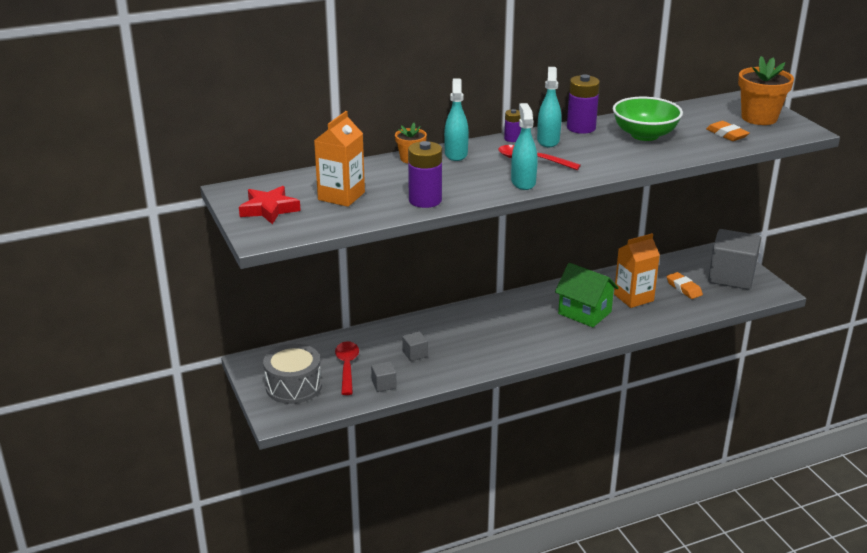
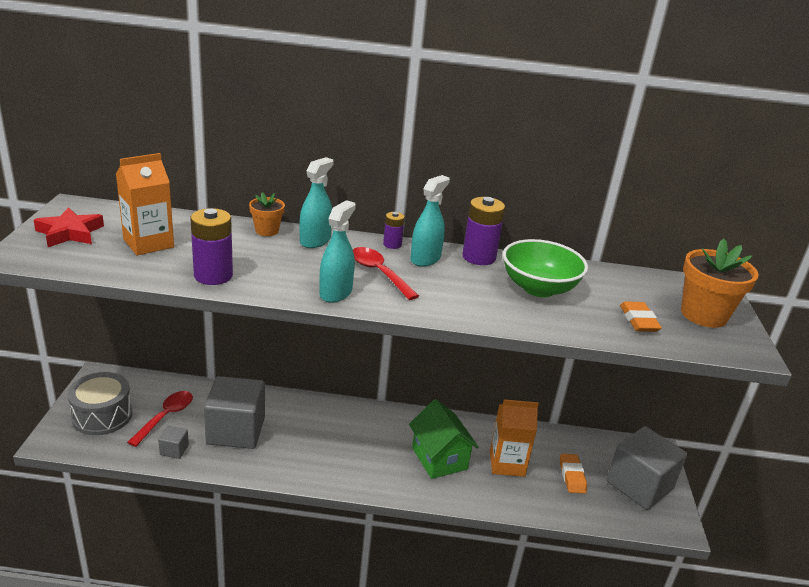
camera: 25 degrees right, 0 degrees up
grey cube [402,331,428,361] -> grey cube [204,376,265,449], size x2.36

